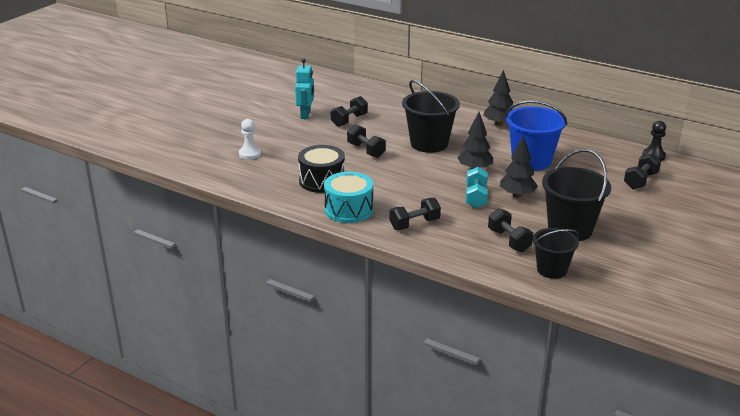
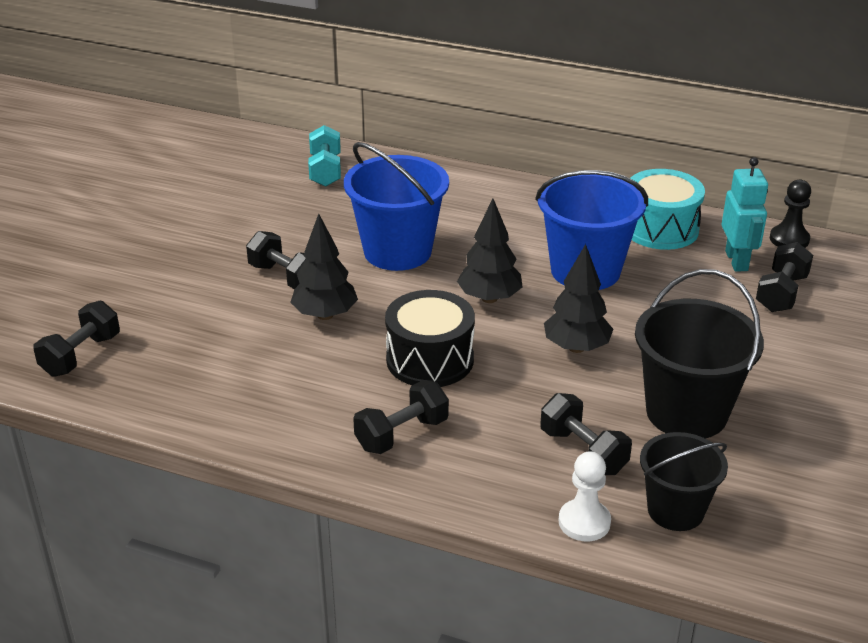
camera: 10 degrees left, 5 degrees up
white pawn [239,119,261,159] -> white pawn moved to [559,451,611,541]
turquoise robot [295,58,314,119] -> turquoise robot moved to [722,157,768,272]
black drum [298,145,345,193] -> black drum moved to [385,290,475,387]
turquoise drum [324,172,373,223] -> turquoise drum moved to [630,169,705,250]
black dumbbell [331,96,368,127] -> black dumbbell moved to [33,301,120,377]
black bucket [402,80,460,153] -> blue bucket [344,142,449,271]
turquoise dumbbell [466,167,488,208] -> turquoise dumbbell moved to [308,125,341,187]
black tree [483,70,513,126] -> black tree moved to [290,214,358,320]

